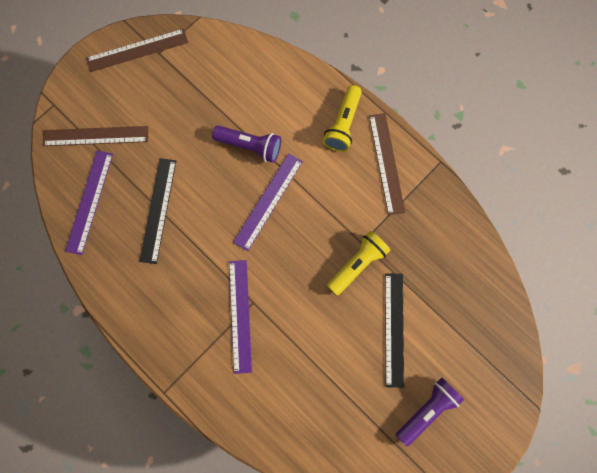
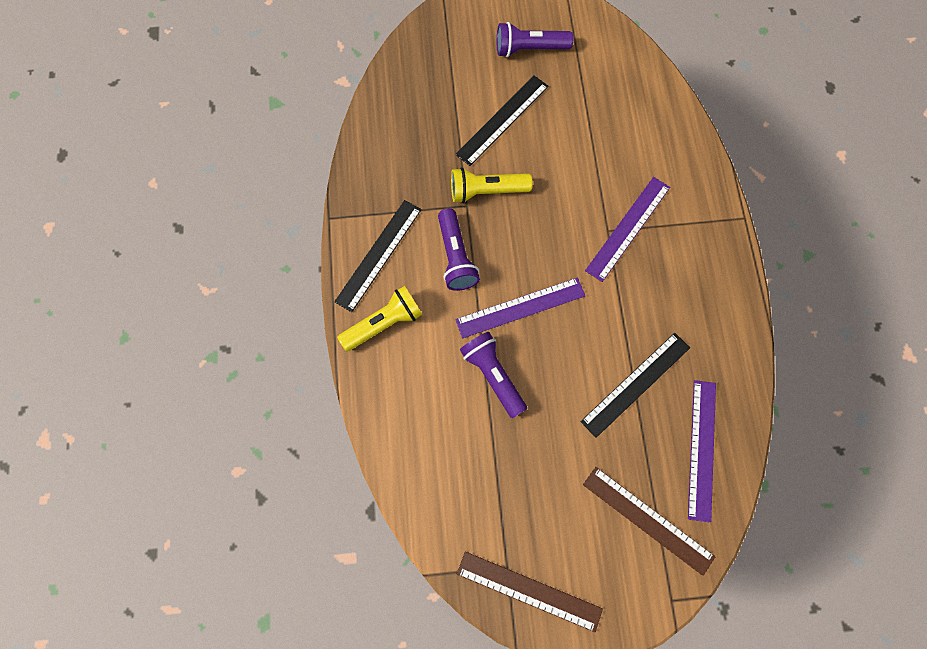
camera: 140 degrees left, 5 degrees down
purple ruler [65,150,113,255] -> purple ruler turned 45 degrees counterclockwise [688,380,716,523]
brown ruler [369,113,405,215] -> black ruler [334,200,421,312]
none -> purple flashlight [438,208,480,291]

